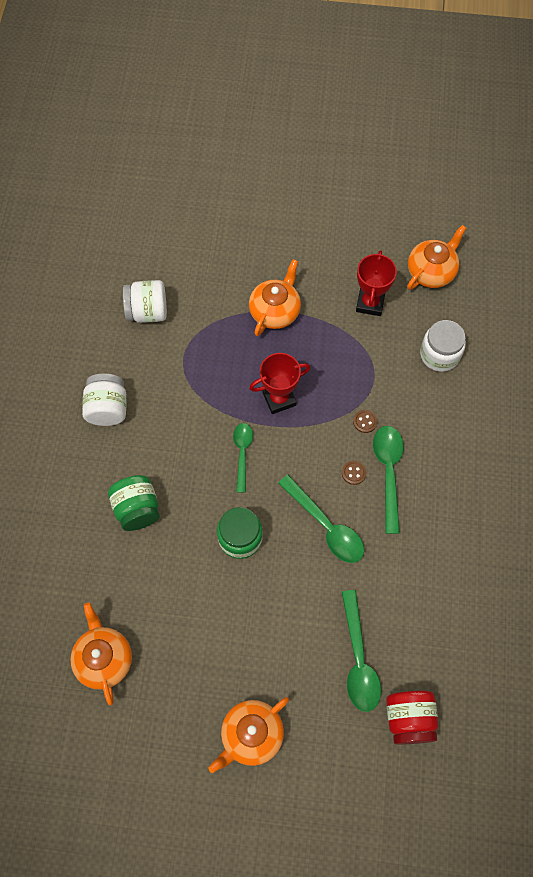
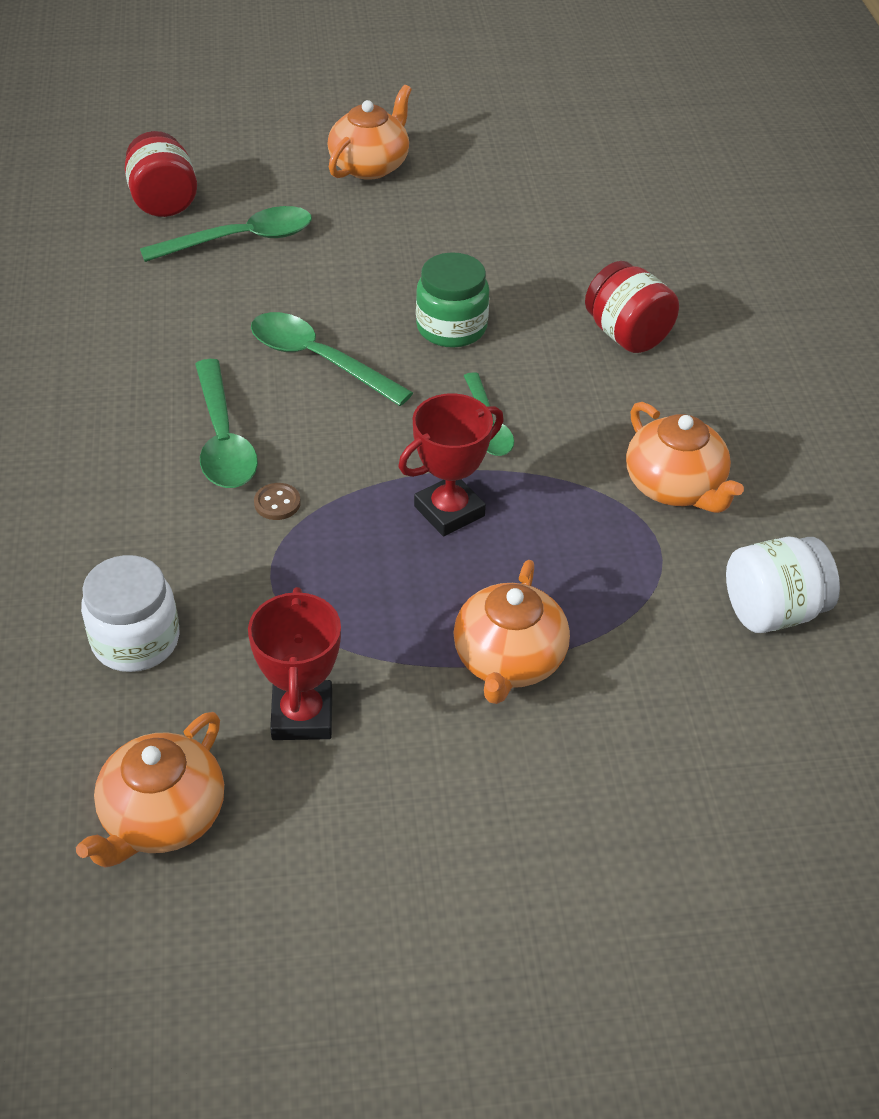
camera: 165 degrees right, 20 degrees down
orange teapot [70,603,132,705] -> orange teapot moved to [626,402,744,513]
white jar [82,373,127,426] -> none
green jar [108,475,160,531] -> red jar [585,261,679,353]
brown button [342,461,366,485] -> none
green spoon [342,590,381,712] -> green spoon turned 90 degrees clockwise [140,206,312,262]

